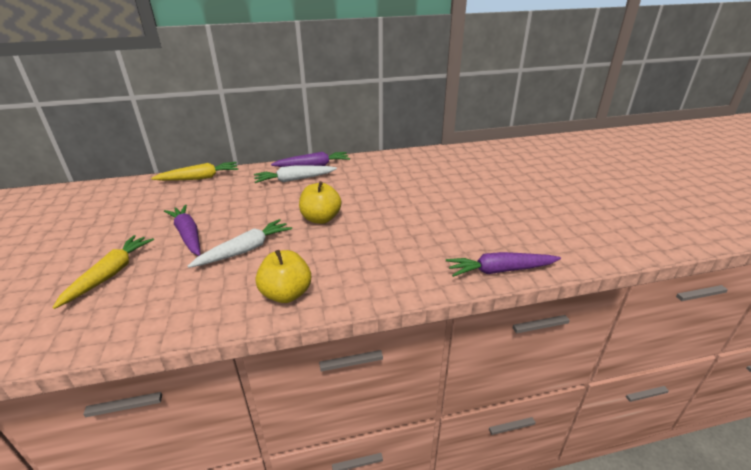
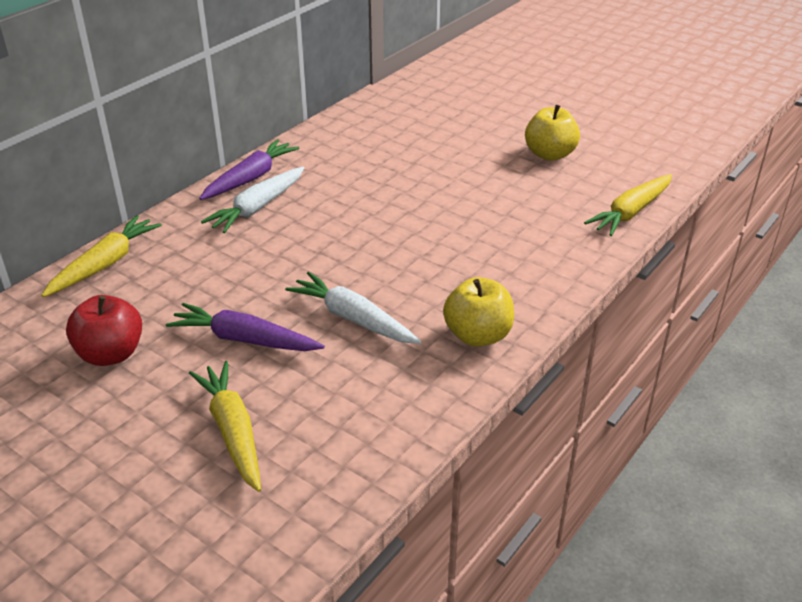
camera: 40 degrees left, 5 degrees up
white carrot [187,219,292,268] -> white carrot turned 60 degrees counterclockwise [285,272,421,344]
yellow apple [299,181,341,224] -> yellow apple moved to [525,105,580,161]
purple carrot [446,252,561,277] -> yellow carrot [584,174,672,236]
none -> red apple [66,295,142,366]

